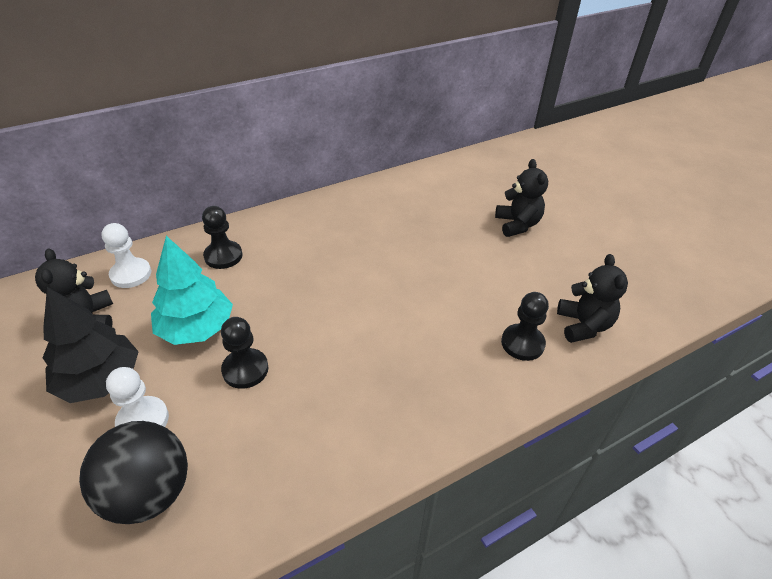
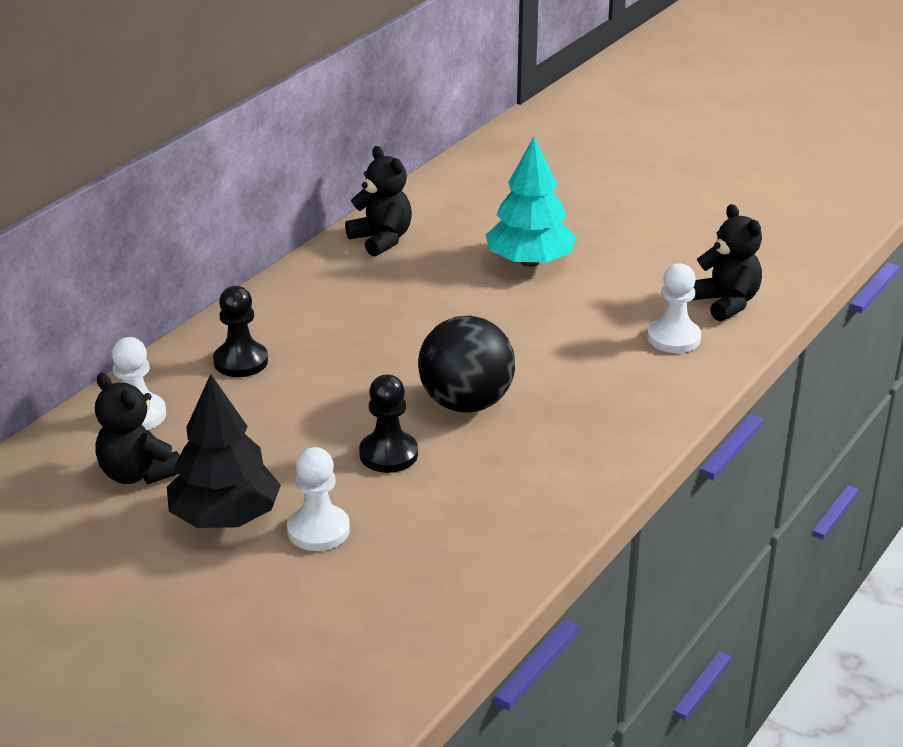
camera: 25 degrees left, 10 degrees down
black ball [79,421,188,524] -> black ball moved to [418,316,515,412]
turquoise tree [151,236,233,345] -> turquoise tree moved to [486,137,576,267]
black teddy bear [495,159,548,237] -> black teddy bear moved to [345,146,412,257]
black pawn [501,292,549,361] -> white pawn [647,263,701,353]

